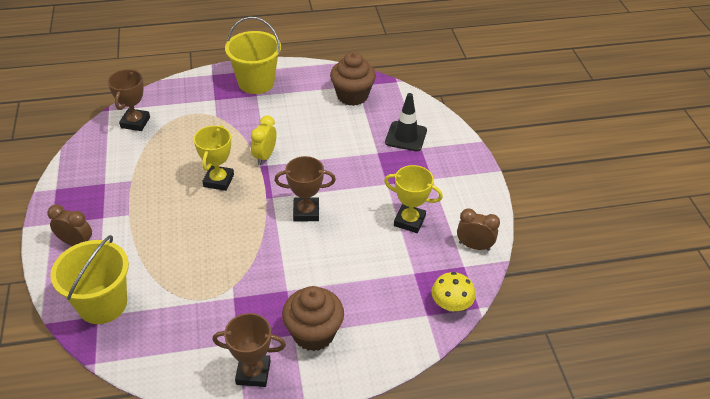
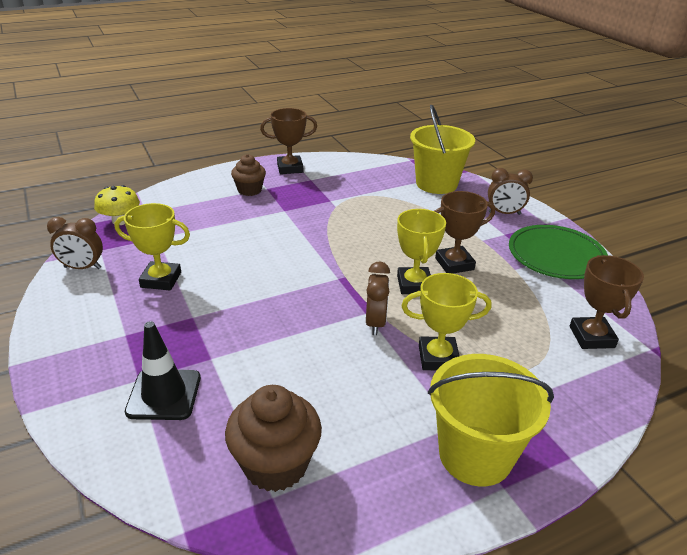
camera: 165 degrees right, 10 degrees down
yellow clock [251,115,277,165] -> brown clock [366,261,390,335]
brown trophy [274,156,336,222] -> brown trophy moved to [434,191,495,274]
brown cupcake [282,286,344,351] -> brown cupcake [231,154,266,196], size x0.64
none -> yellow trophy [402,273,491,370]
none -> green plate [509,225,608,279]

